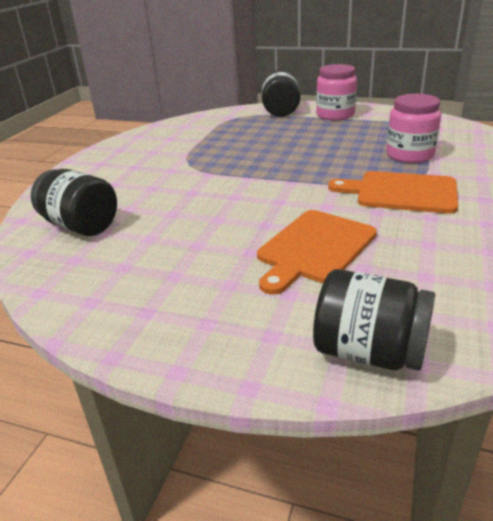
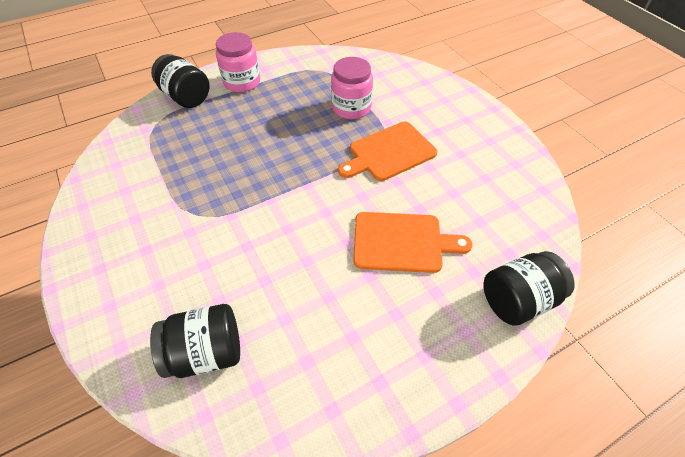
camera: 50 degrees left, 20 degrees up
orange cutting board [257,210,377,295] -> orange cutting board turned 75 degrees counterclockwise [353,212,472,273]

